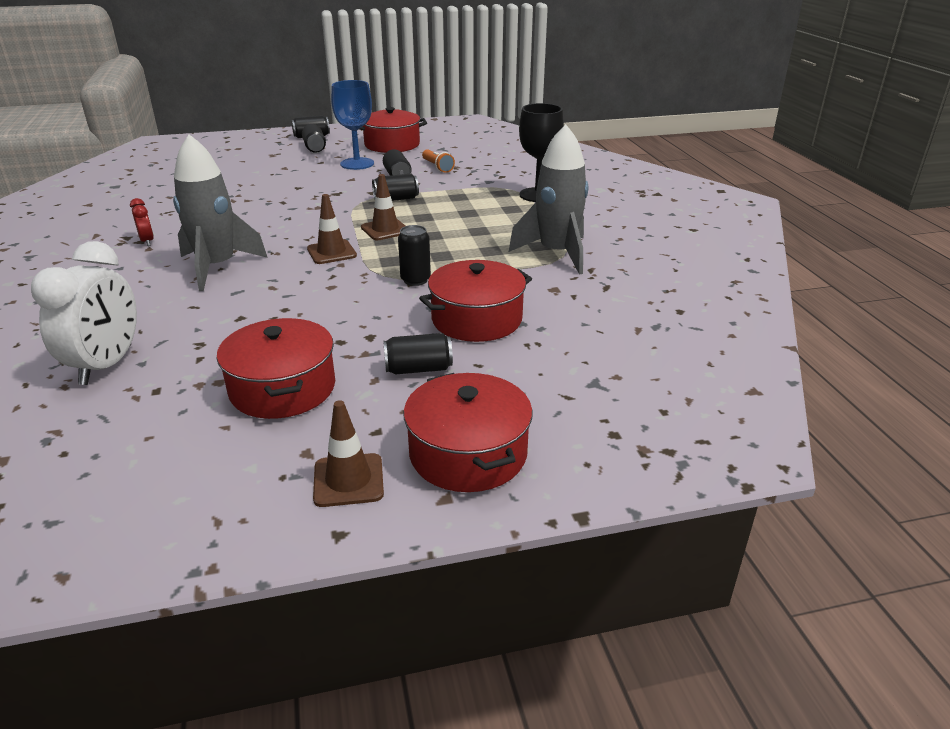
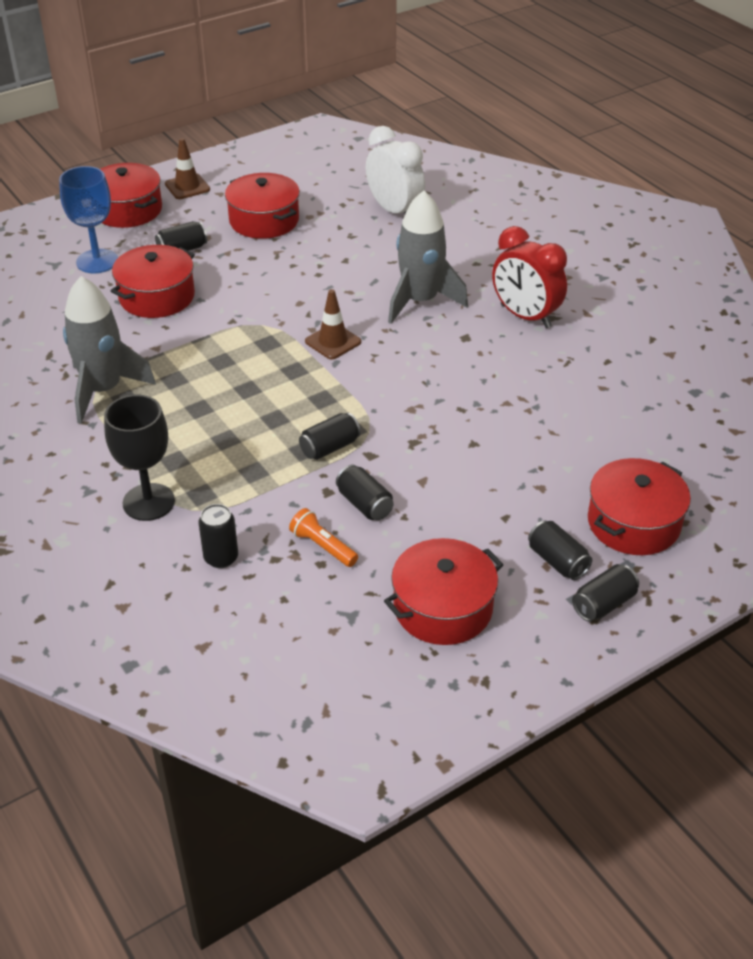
camera: 160 degrees right, 10 degrees up
white clock [31,241,137,385] -> white clock turned 150 degrees clockwise [366,126,425,214]
red clock [130,198,154,246] -> red clock [492,226,567,328], size x2.16
blue goblet [331,80,374,170] -> blue goblet moved to [59,166,118,273]
brown traffic cone [361,174,405,240] -> none
black can [398,225,431,286] -> black can moved to [199,504,238,568]
none -> red pot [588,458,691,555]

